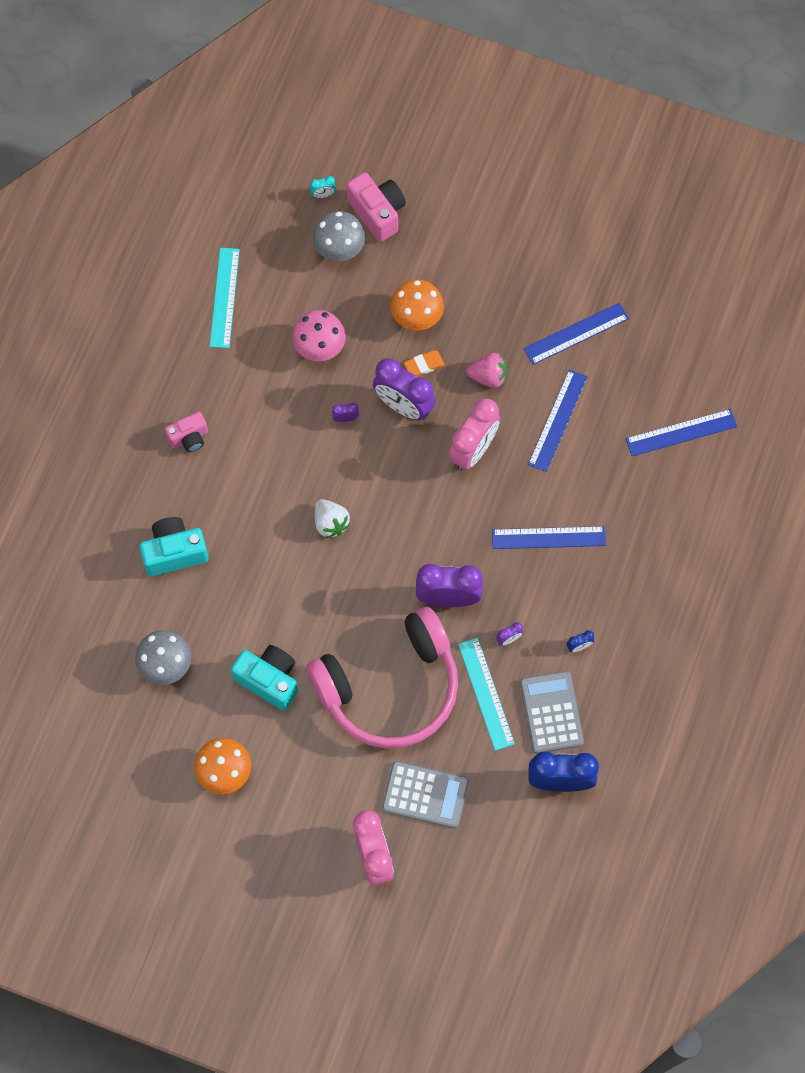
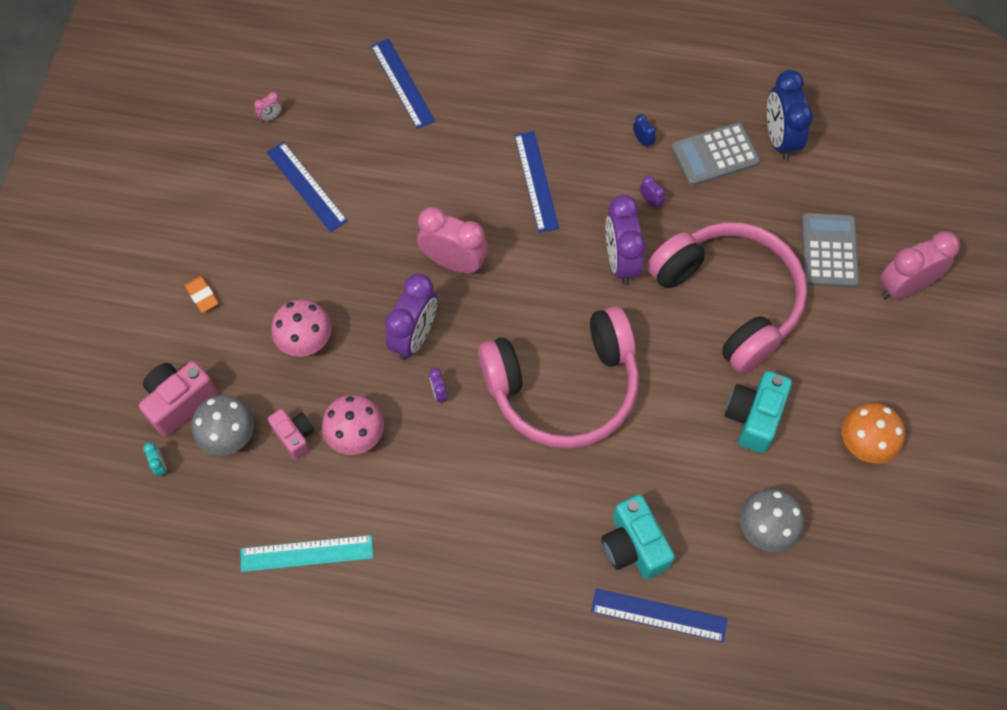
camera: 100 degrees left, 5 degrees down
pink camera [165,412,208,452] -> pink camera moved to [268,409,314,460]
white strawberry [315,499,350,538] -> pink headphones [478,306,639,449]
orange mushroom [391,280,444,330] -> pink mushroom [271,299,332,357]
orange eraser [404,350,444,376] -> orange eraser moved to [184,276,219,313]
turquoise ruler [458,638,515,751] -> none
pink strawberry [466,353,507,388] -> none
blue ruler [528,370,587,472] -> blue ruler moved to [591,588,728,642]
none -> pink clock [254,92,282,122]

